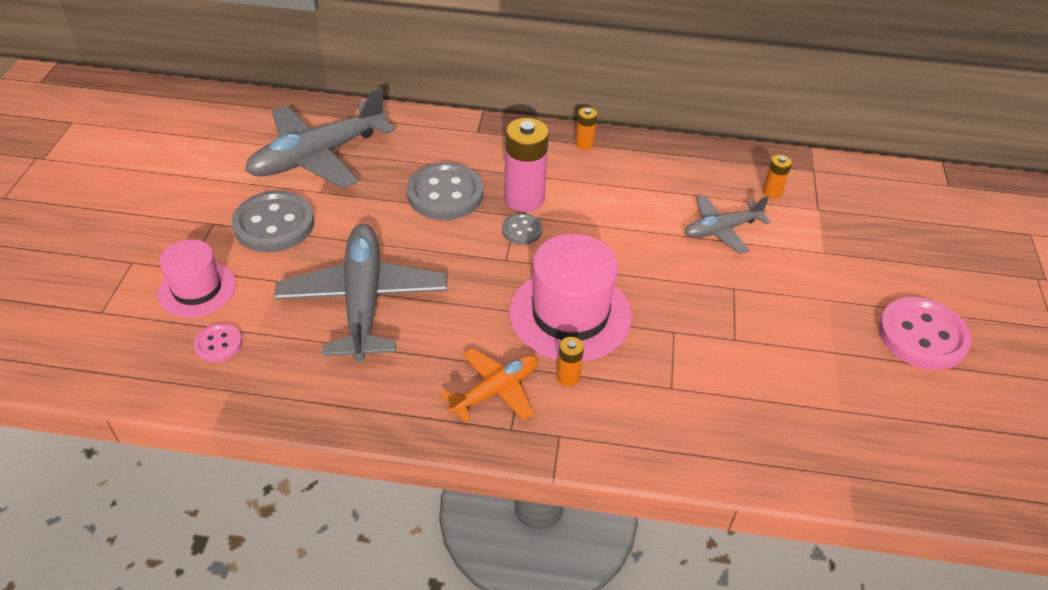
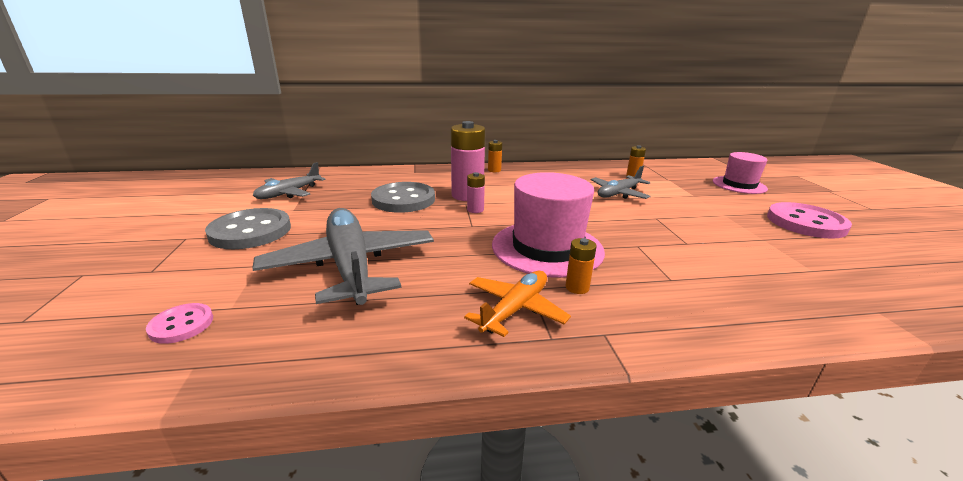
camera: 15 degrees left, 20 degrees down
pink hat [157,240,236,317] -> pink hat moved to [713,152,768,194]
grey plane [245,87,395,189] -> grey plane [253,162,326,199], size x0.56
grey button [502,213,542,245] -> pink battery [467,172,485,213]

